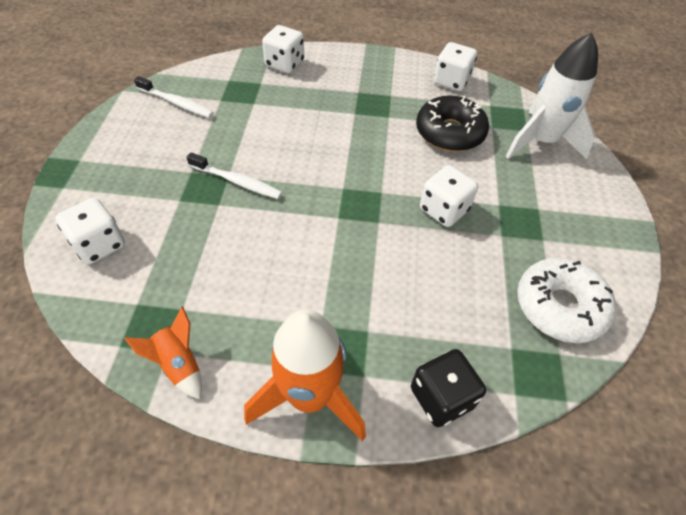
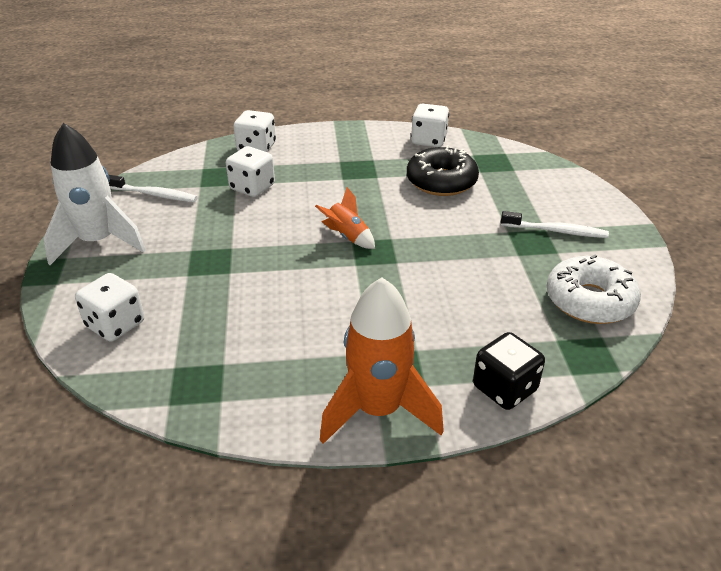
camera: 10 degrees left, 15 degrees down
orange rocket [125,306,202,399] -> orange rocket moved to [315,187,375,249]
white toothbrush [186,152,282,199] -> white toothbrush moved to [501,211,609,238]
white dice [420,165,478,227] -> white dice moved to [226,146,275,197]
white rocket [506,33,598,159] -> white rocket moved to [43,123,146,265]

